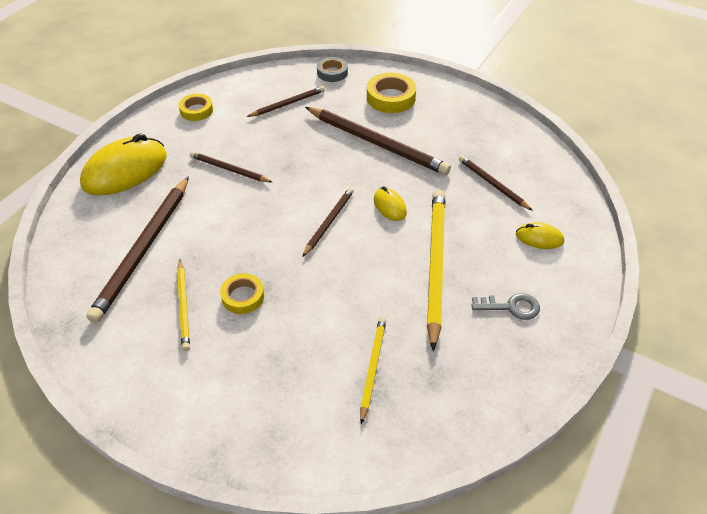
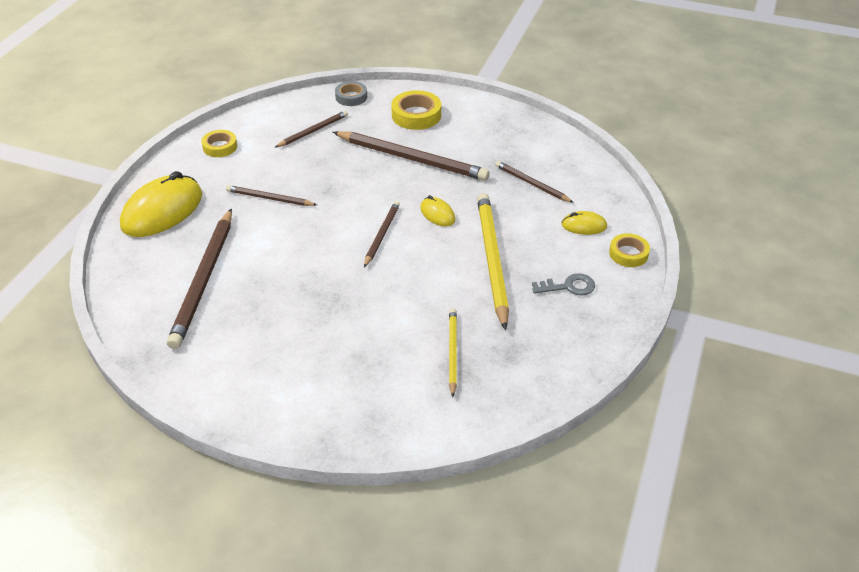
camera: 10 degrees left, 5 degrees down
yellow pencil [177,260,190,351] -> none
yellow tape [220,273,264,314] -> yellow tape moved to [609,233,650,267]

